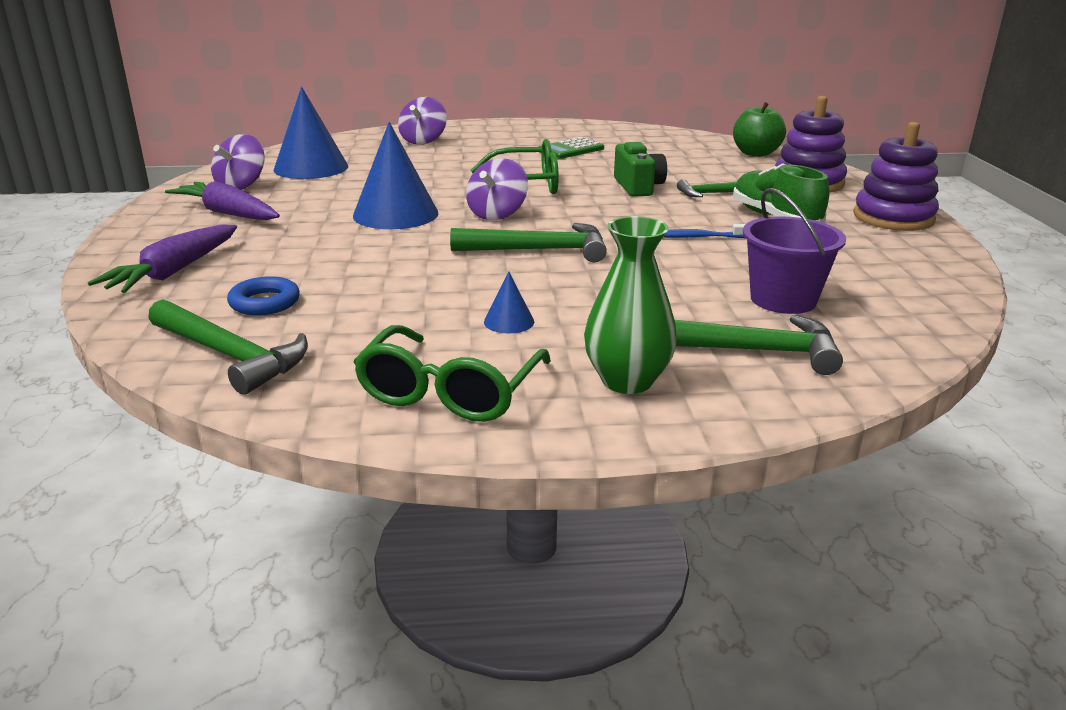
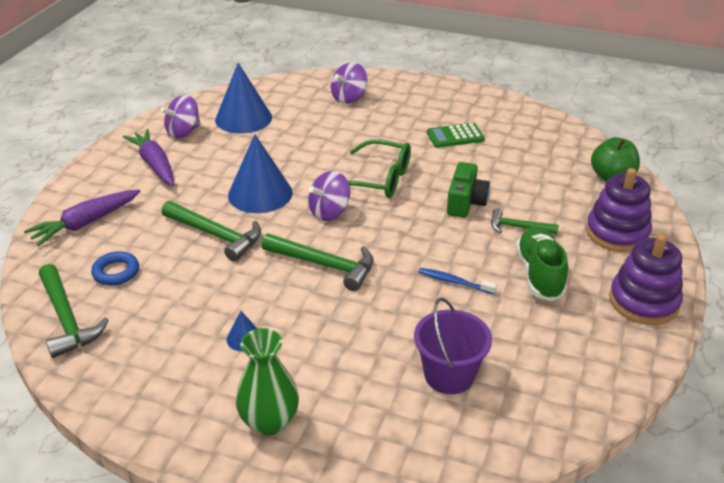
camera: 25 degrees right, 10 degrees up
green glasses [354,325,551,422] -> none
green hammer [675,315,843,375] -> green hammer moved to [162,201,261,262]

